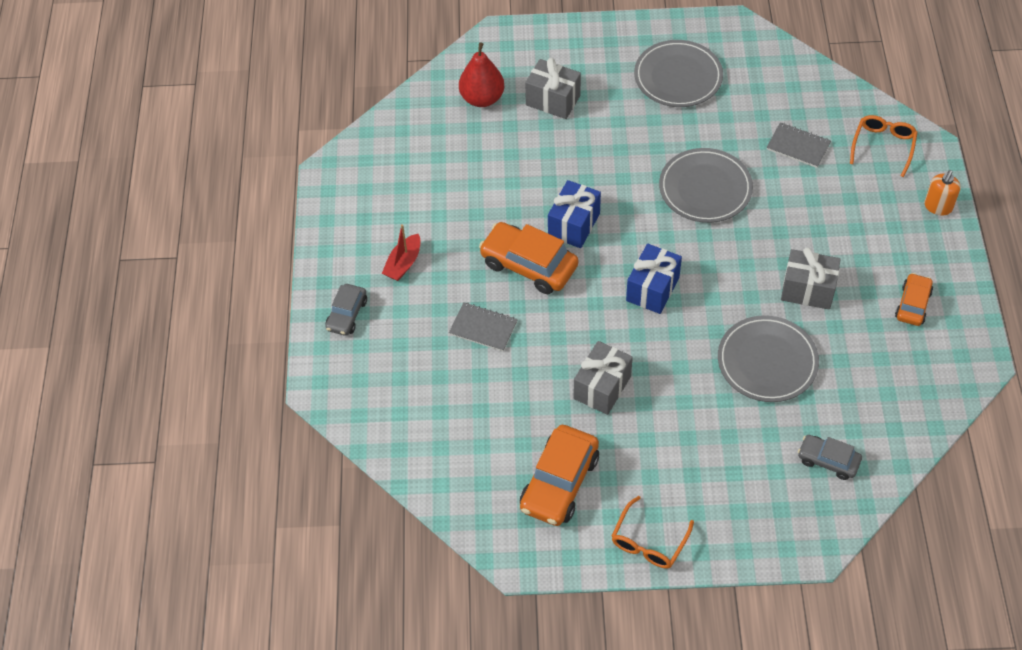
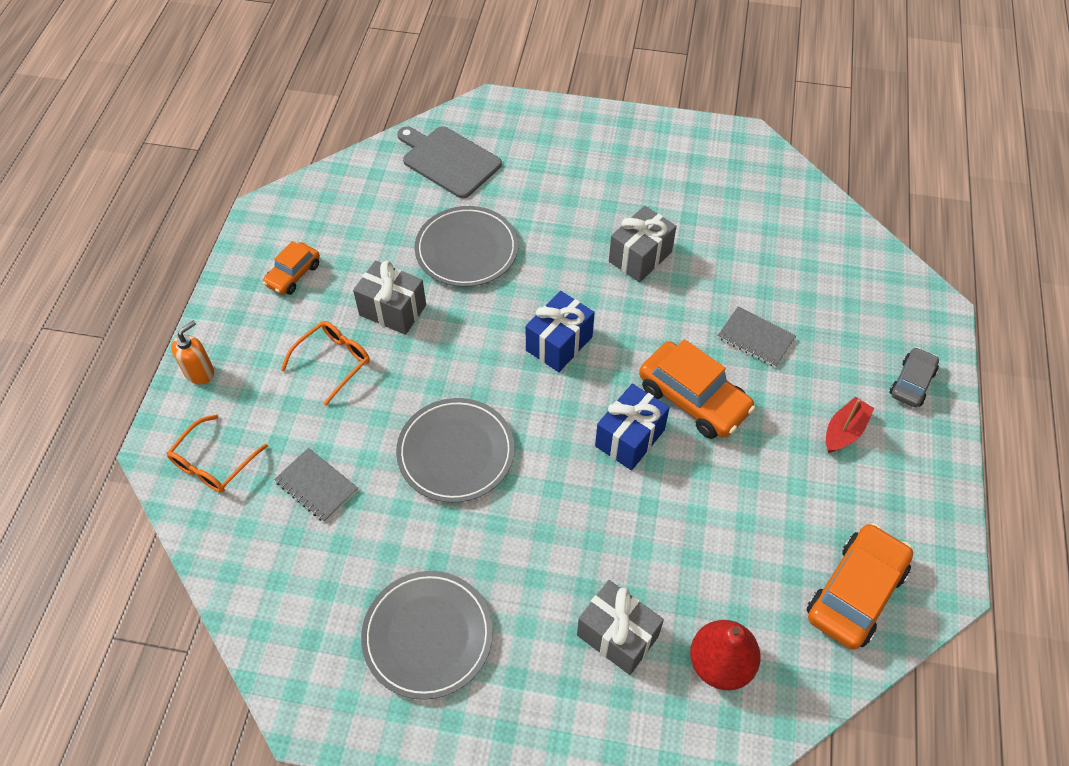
camera: 170 degrees left, 0 degrees up
orange car [520,425,599,526] -> orange car moved to [807,523,913,650]
orange glasses [611,496,694,569] -> orange glasses moved to [281,321,370,406]
grey car [798,435,862,480] -> grey cutting board [397,126,502,198]

